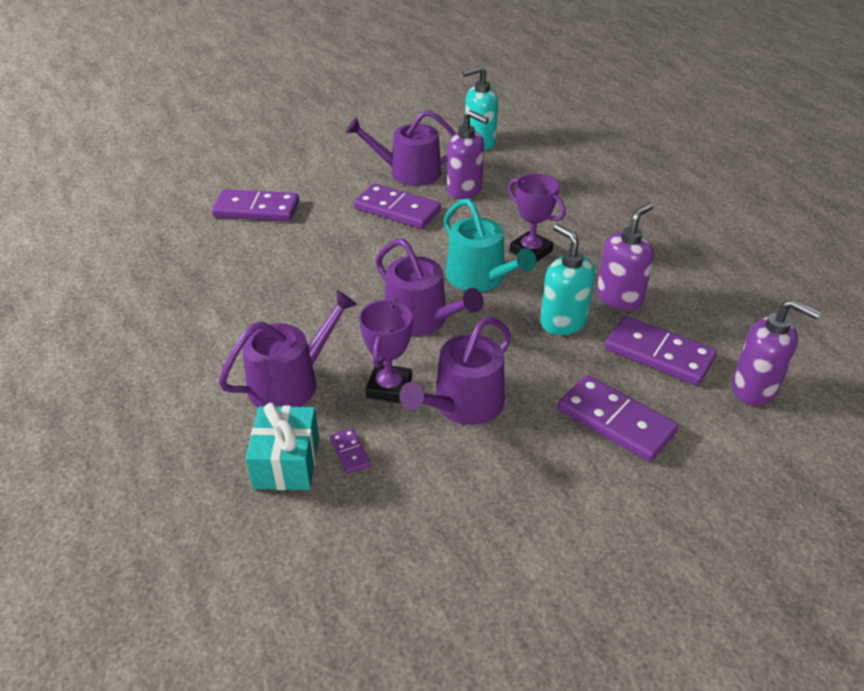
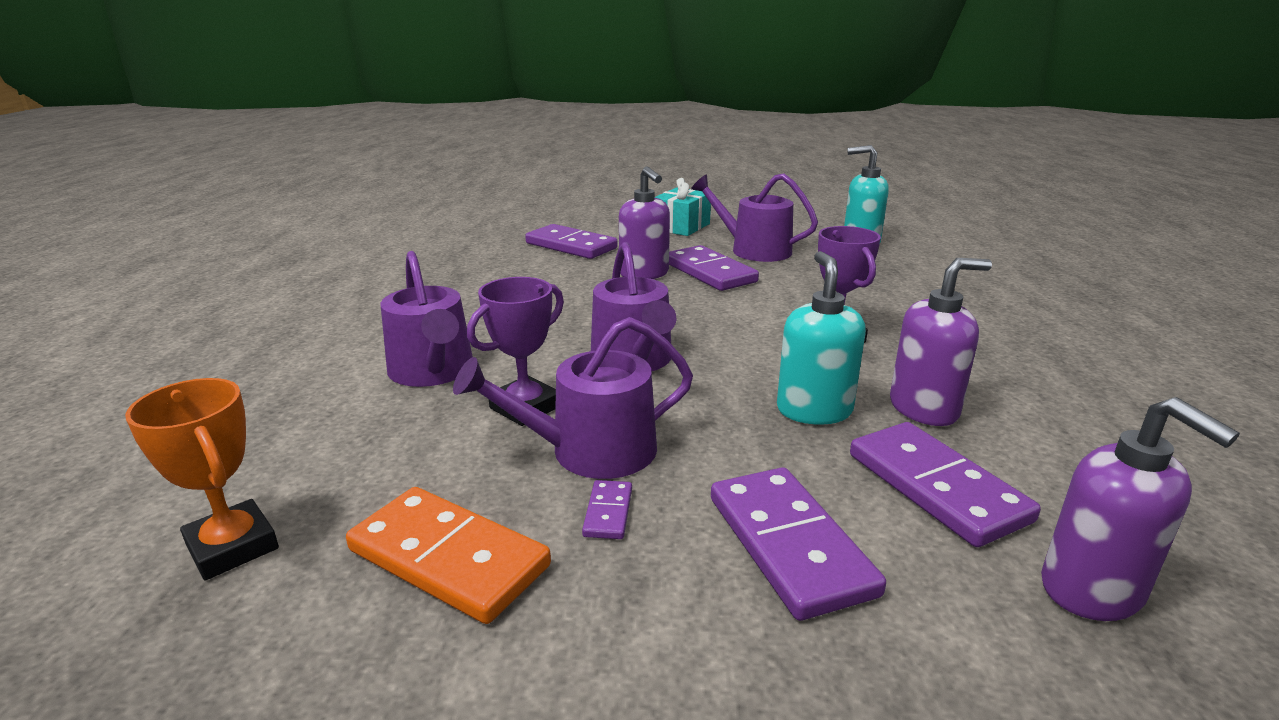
camera: 30 degrees right, 15 degrees down
purple watering can [219,290,357,407] -> purple watering can turned 75 degrees clockwise [381,251,473,387]
turquoise gift [246,403,319,490] -> turquoise gift moved to [655,178,711,236]
purple domino [330,428,371,474] -> purple domino moved to [582,480,632,539]
turquoise watering can [444,199,537,292] -> none
purple soap dispenser [447,110,489,199] -> purple soap dispenser moved to [619,166,670,279]
none -> orange trophy [125,378,279,580]
none -> orange domino [346,487,551,624]

